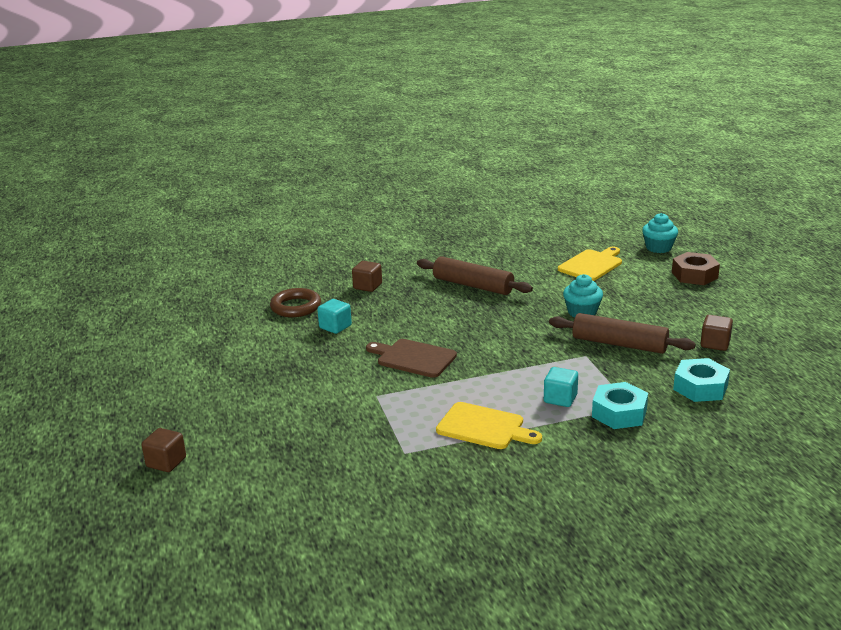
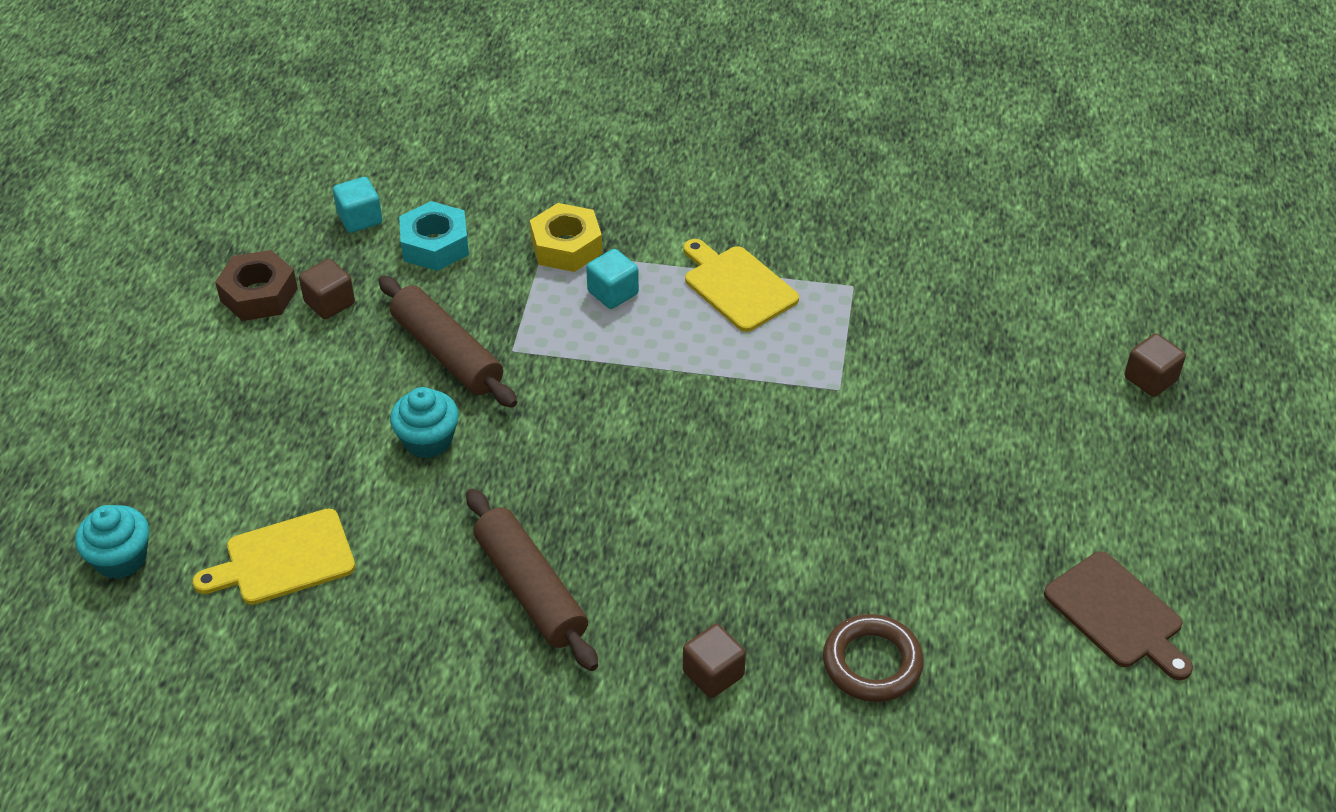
camera: 155 degrees left, 20 degrees up
turquoise cube [317,299,352,334] -> turquoise cube moved to [333,177,382,233]
brown cutting board [366,339,457,378] -> brown cutting board moved to [1044,551,1193,680]
turquoise nut [592,382,648,429] -> yellow nut [530,203,602,272]
brown nut [672,252,720,285] -> brown nut moved to [215,250,298,321]

